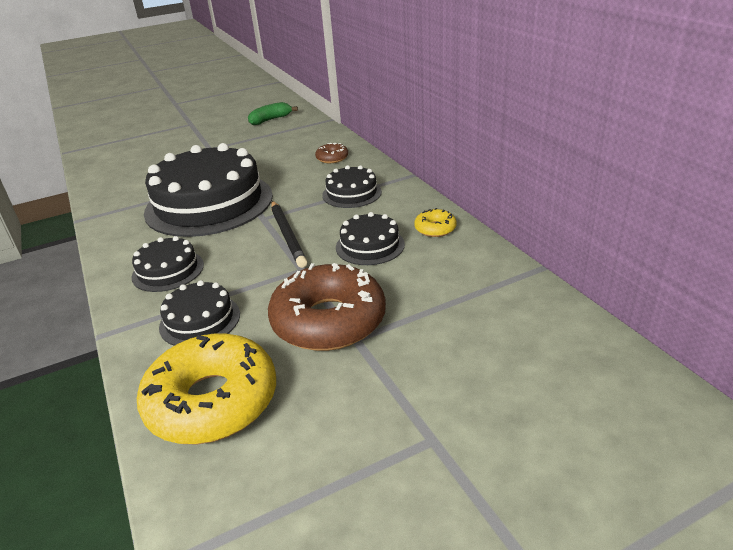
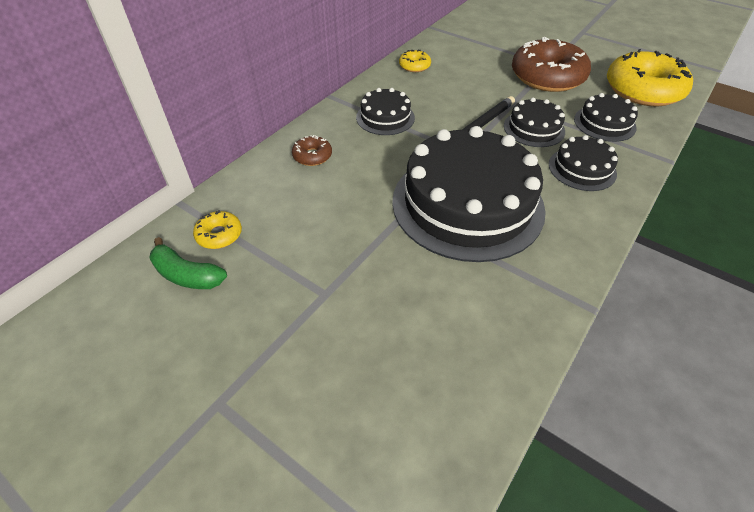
camera: 120 degrees left, 15 degrees up
black cake [336,212,405,265] -> black cake moved to [504,98,565,147]
none -> yellow donut [193,210,242,249]

